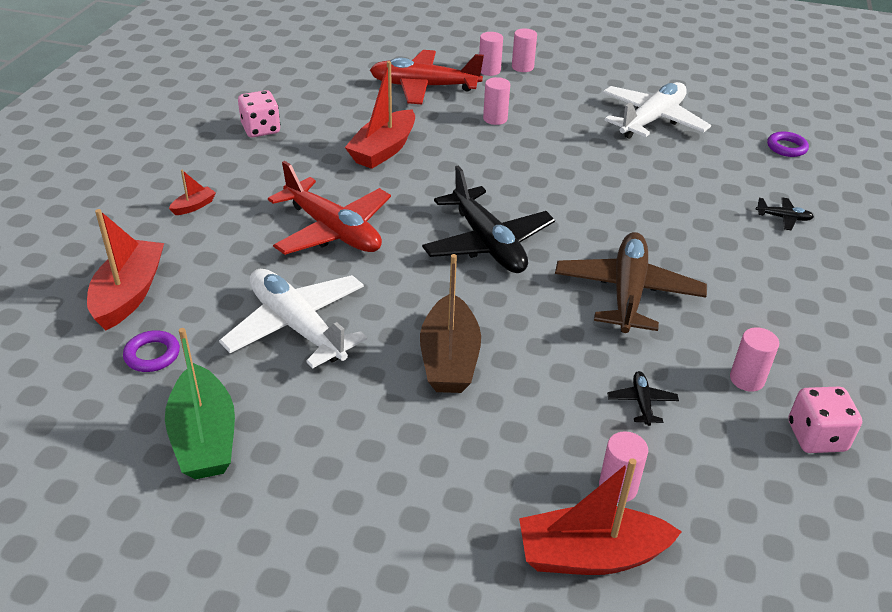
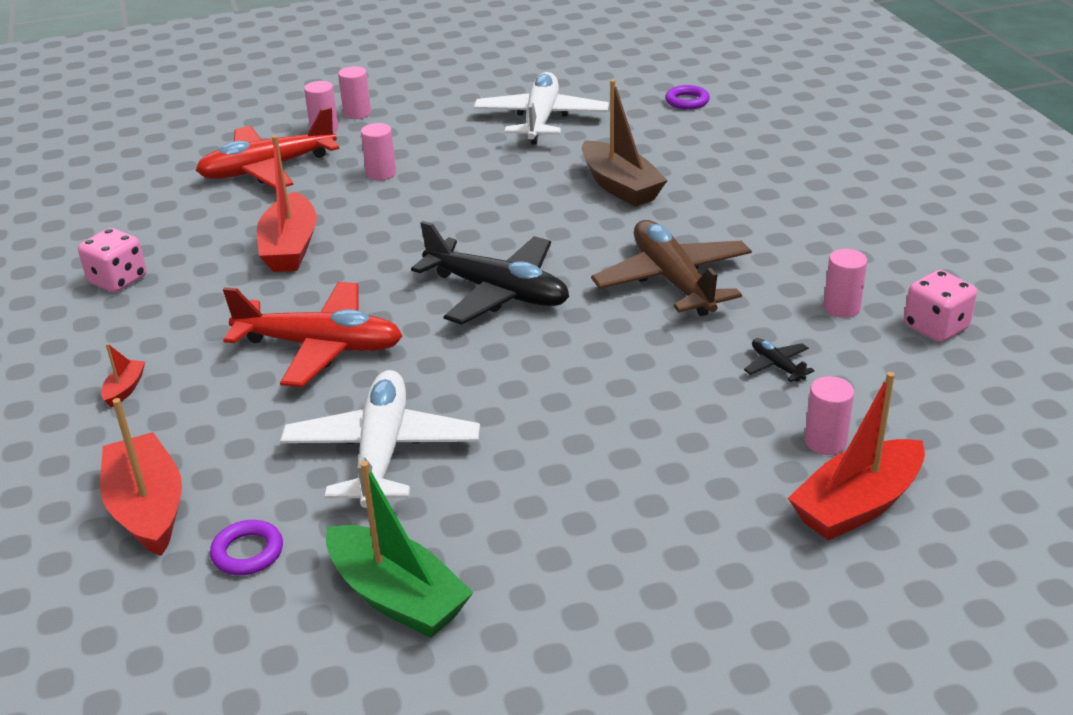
camera: 30 degrees left, 5 degrees down
white plane [219,269,367,368] -> white plane turned 75 degrees clockwise [280,370,480,508]
brown boat [420,254,481,393] -> brown boat moved to [582,80,668,207]
black plane [756,197,814,230] -> none

